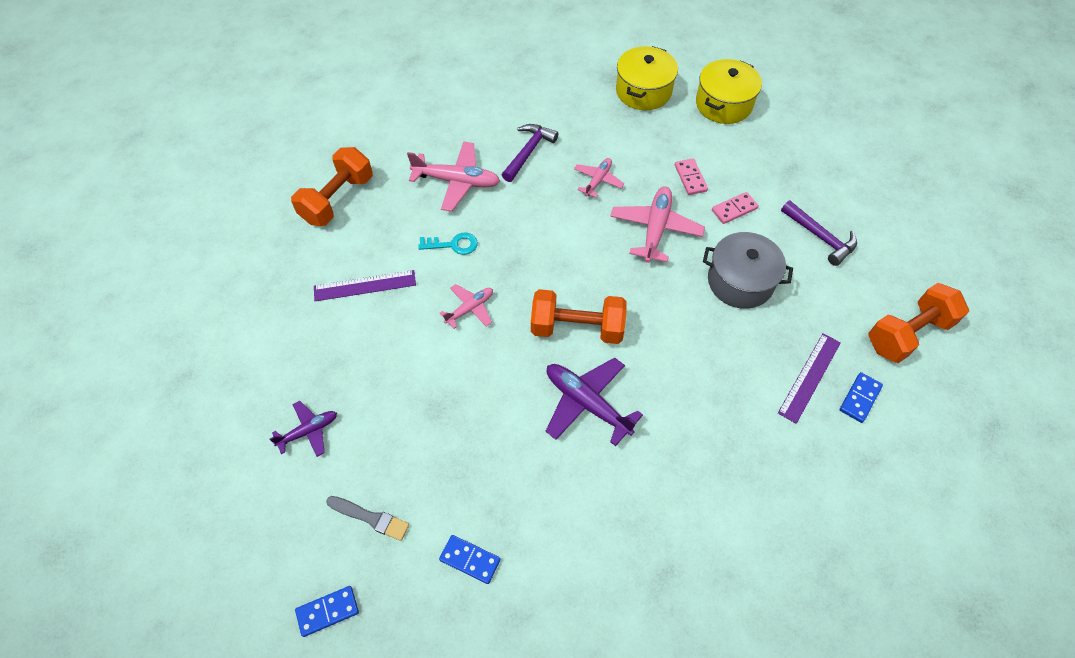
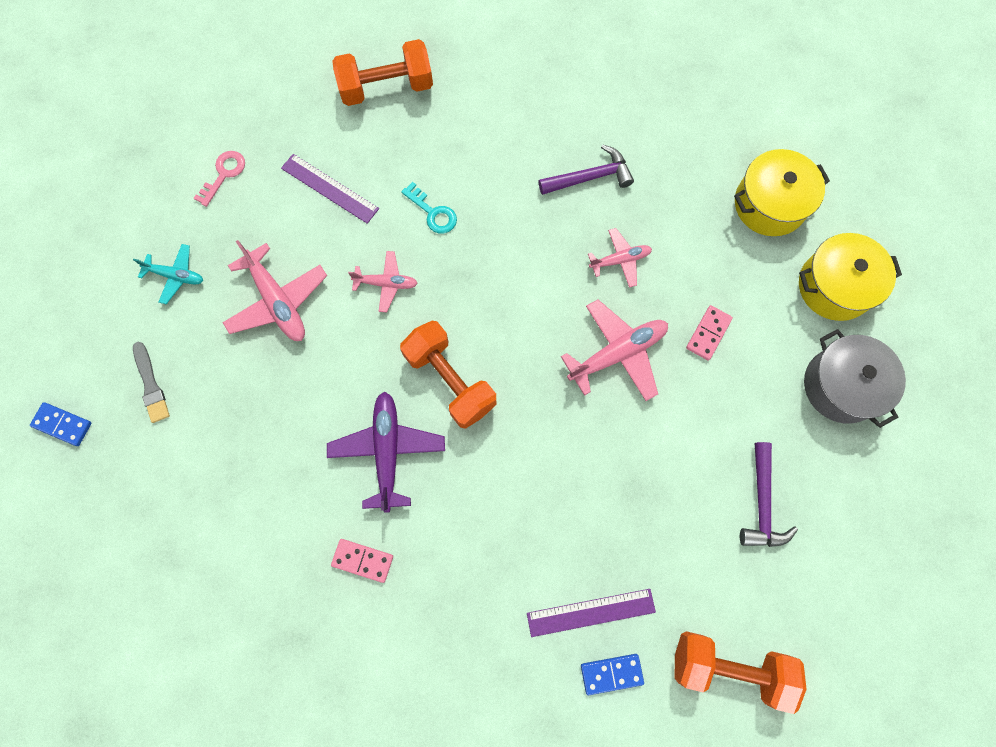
camera: 45 degrees right, 15 degrees up
purple plane [269,401,337,457] -> turquoise plane [133,244,203,305]
pink plane [407,142,500,211] -> pink plane moved to [222,240,327,341]
blue domino [439,535,500,584] -> none
grey pot [703,232,793,309] -> grey pot moved to [804,329,906,428]
pink domino [712,192,759,224] -> pink domino moved to [331,539,393,583]
none -> pink key [193,151,245,207]

